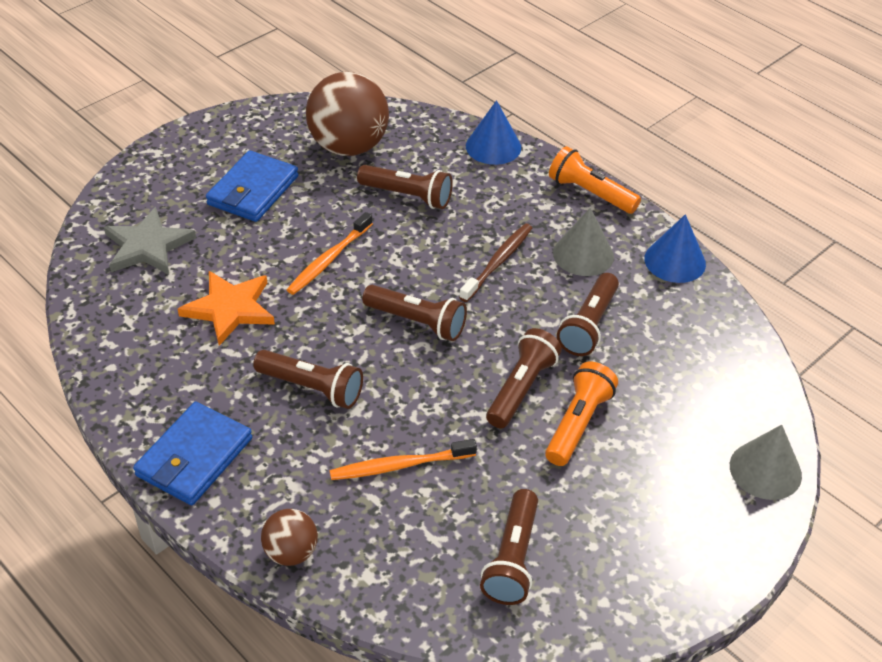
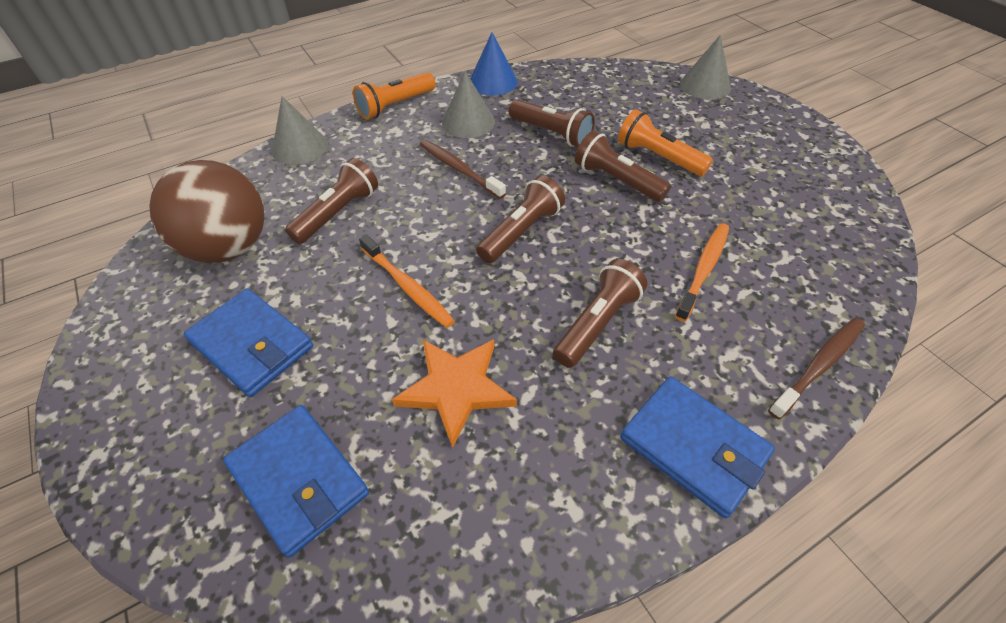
camera: 75 degrees left, 5 degrees up
grey star [104,207,196,275] -> blue wallet [223,405,369,557]
brown ball [261,509,318,566] -> brown toothbrush [768,318,865,419]
orange toothbrush [330,439,477,480] -> orange toothbrush turned 150 degrees counterclockwise [675,223,729,322]
blue cone [466,100,521,165] -> grey cone [272,96,328,165]
brown flashlight [480,489,538,605] -> none

